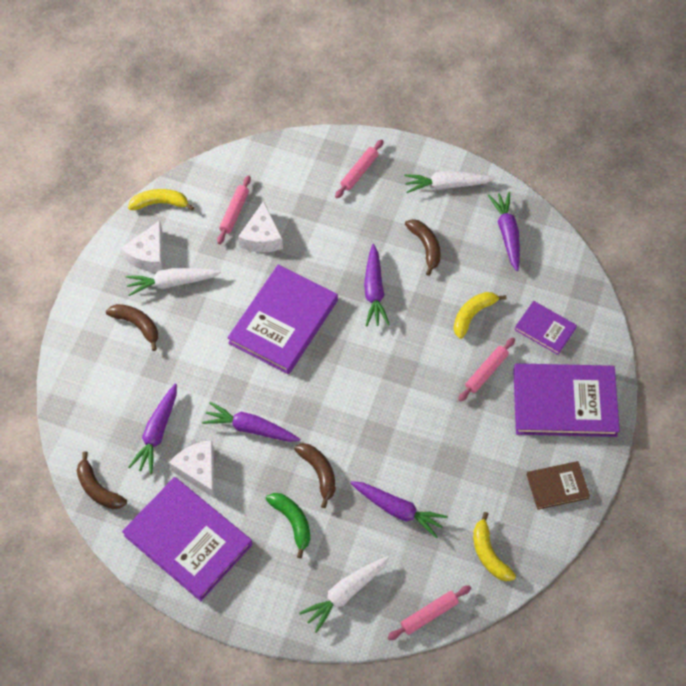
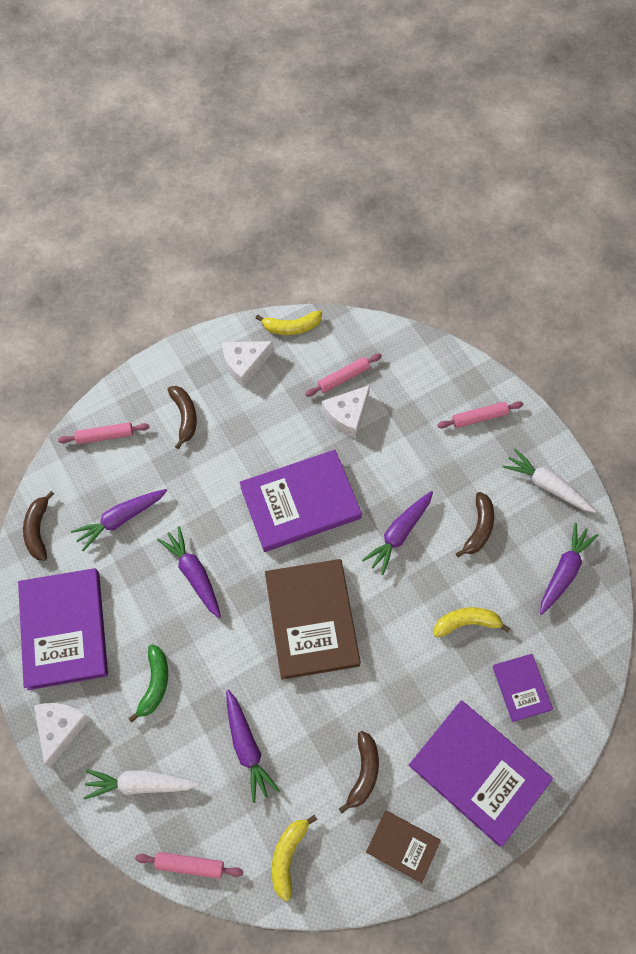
camera: 40 degrees right, 5 degrees up
white carrot [126,268,221,296] -> none
yellow banana [128,189,194,211] -> yellow banana turned 135 degrees clockwise [256,311,322,335]
white cheese [169,440,215,498] -> white cheese moved to [34,703,91,767]
brown banana [294,443,335,508] -> brown banana moved to [339,731,379,813]
pink rolling pin [458,338,515,402] -> pink rolling pin moved to [58,422,150,444]
none -> brown book [265,559,361,680]

